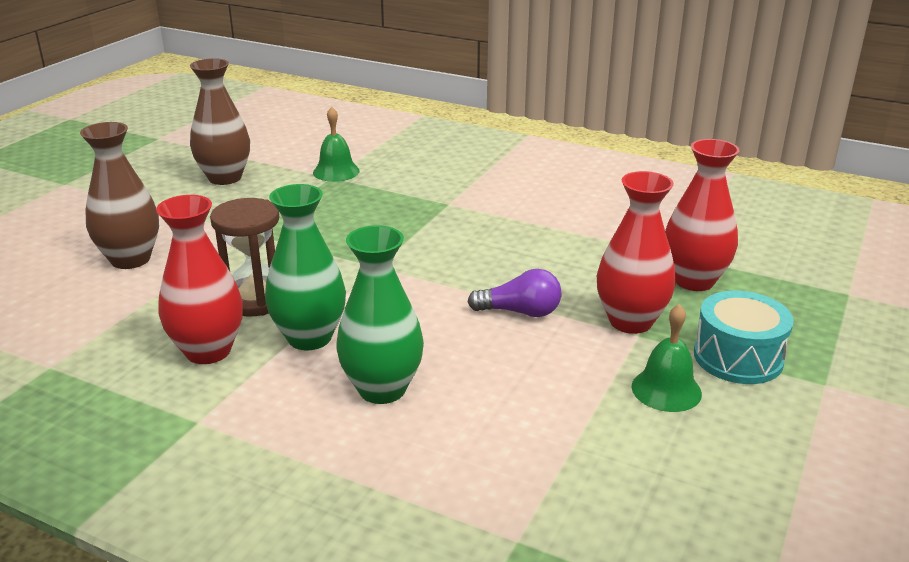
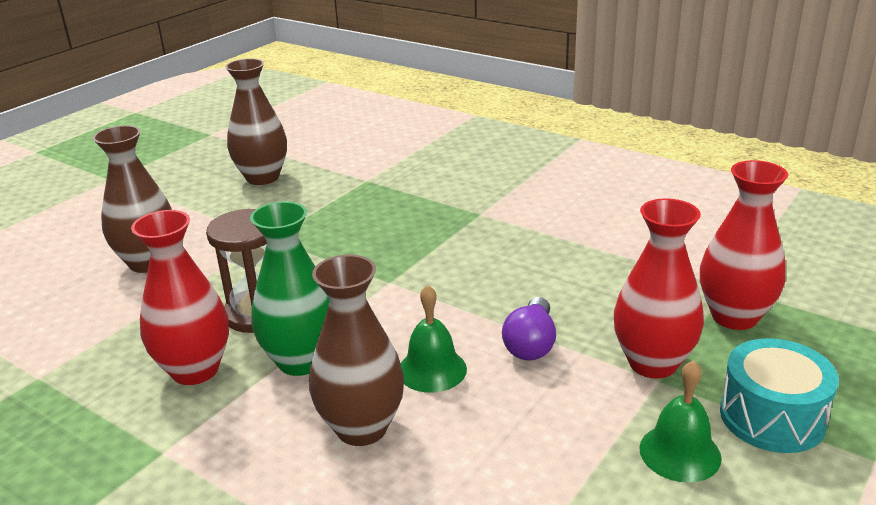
camera: 10 degrees right, 0 degrees up
green bell [313,107,360,182] -> green bell moved to [401,285,467,393]
green vase [336,225,424,404] -> brown vase [309,255,404,446]
purple light bulb [468,269,561,317] -> purple light bulb turned 90 degrees clockwise [502,297,556,360]

